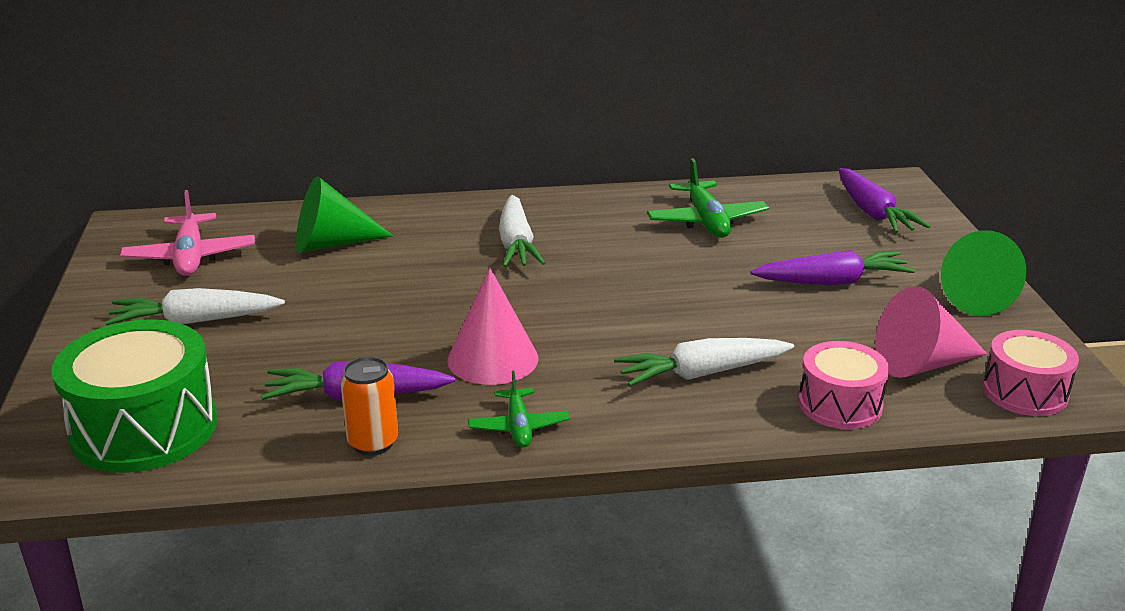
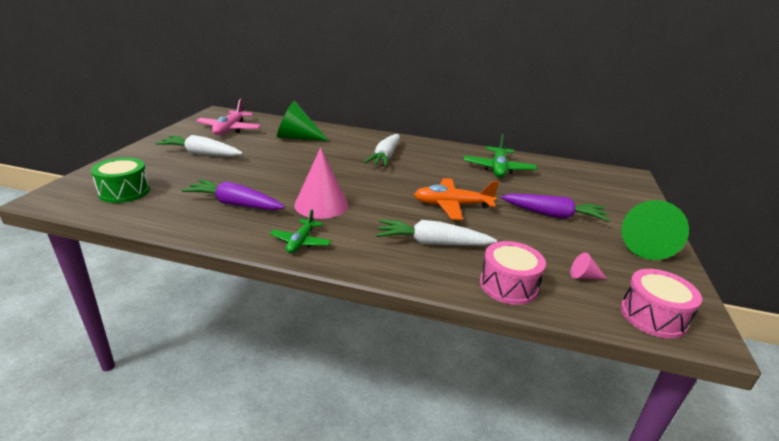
camera: 20 degrees right, 0 degrees up
green drum [51,319,217,473] -> green drum [91,157,150,203], size x0.60
orange can [340,356,398,456] -> none
purple carrot [838,168,930,233] -> none
pink cone [875,286,987,378] -> pink cone [571,252,607,280], size x0.44
none -> orange plane [414,178,499,220]

